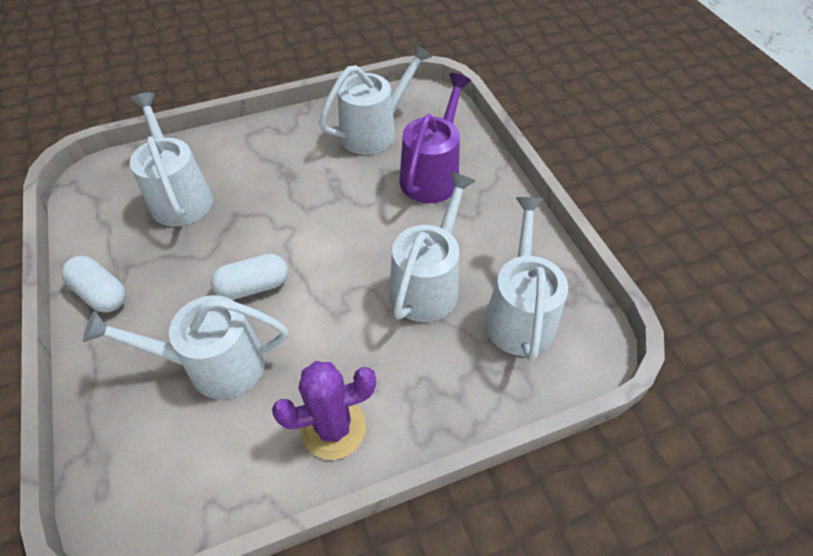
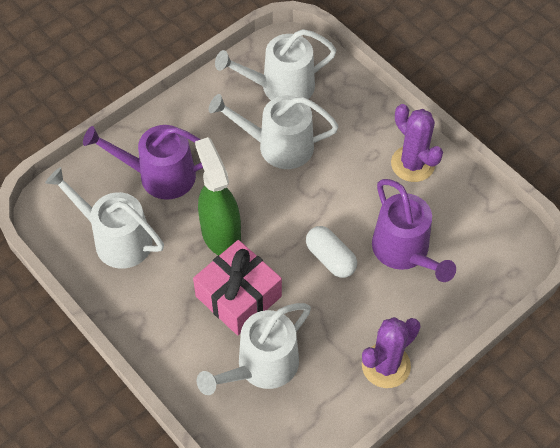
camera: 110 degrees left, 5 degrees up
white capsule [61,256,126,313] -> purple cactus [362,317,420,388]
white watering can [83,295,288,399] -> purple watering can [372,179,456,282]
none -> pink gift [193,240,282,335]
none -> green spray bottle [195,137,241,255]

